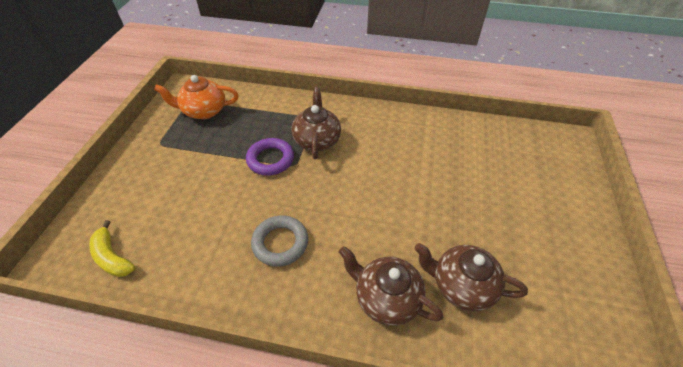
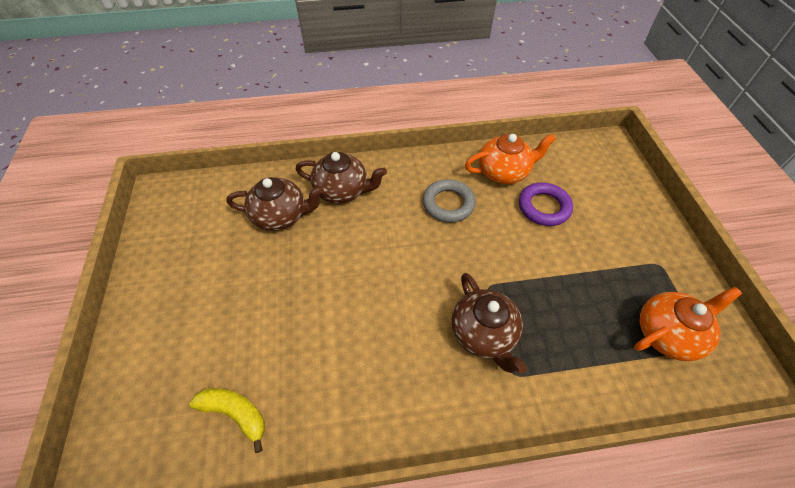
camera: 160 degrees right, 5 degrees up
yellow banana [89,220,135,277] -> yellow banana moved to [189,388,265,453]
purple ring [246,138,294,176] -> purple ring moved to [519,182,573,226]
none -> orange teapot [465,134,556,184]

